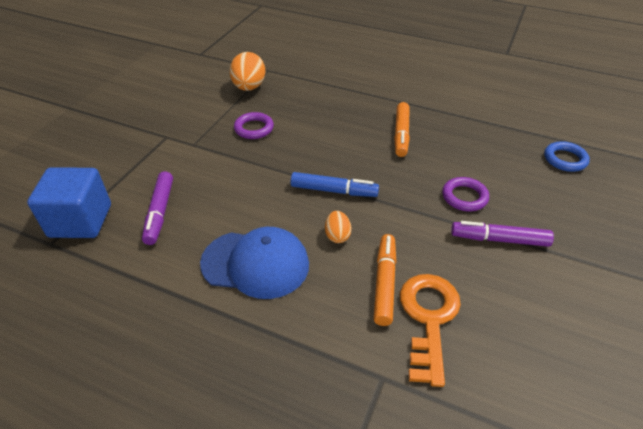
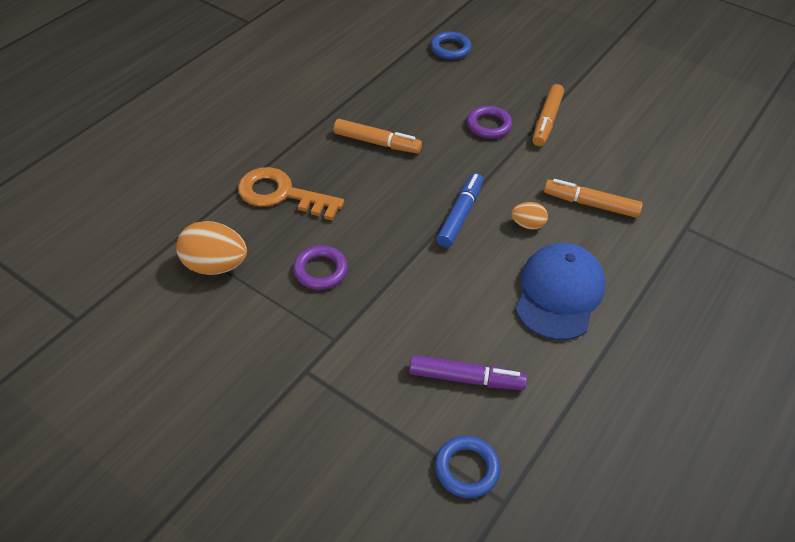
camera: 80 degrees left, 5 degrees up
blue cube [27,167,111,238] -> blue ring [435,436,500,498]
orange key [400,274,461,387] -> orange key moved to [238,167,344,221]
purple marker [451,221,554,247] -> orange marker [532,84,564,146]

